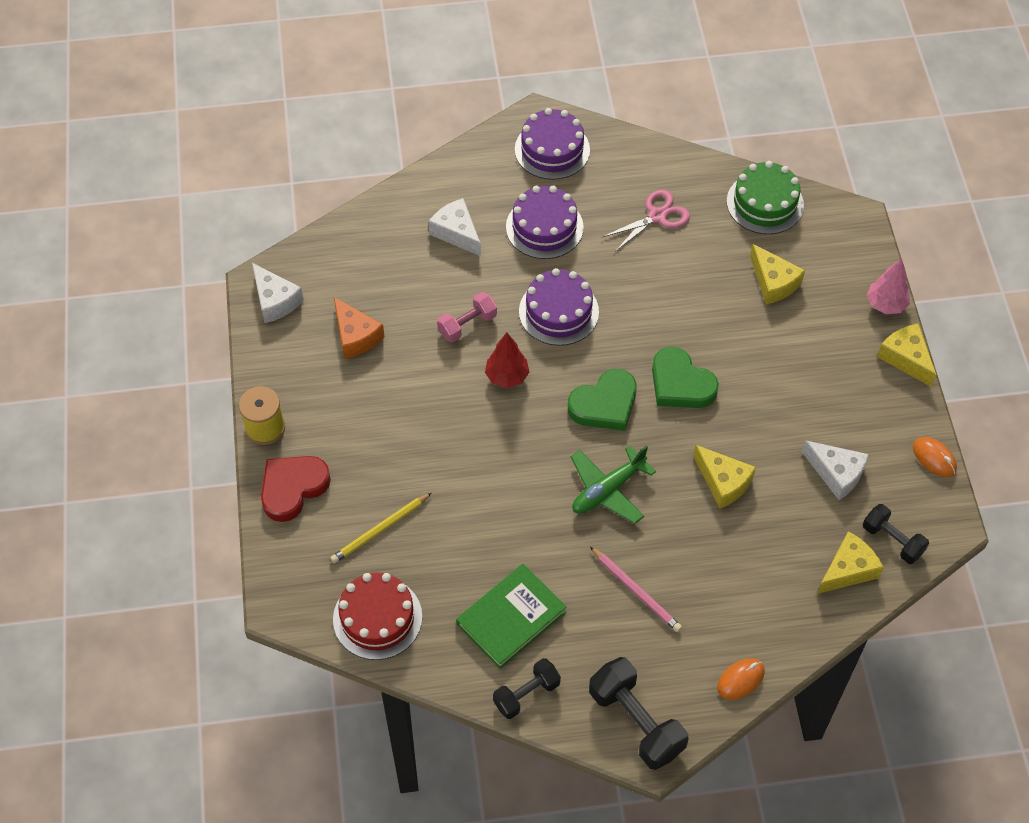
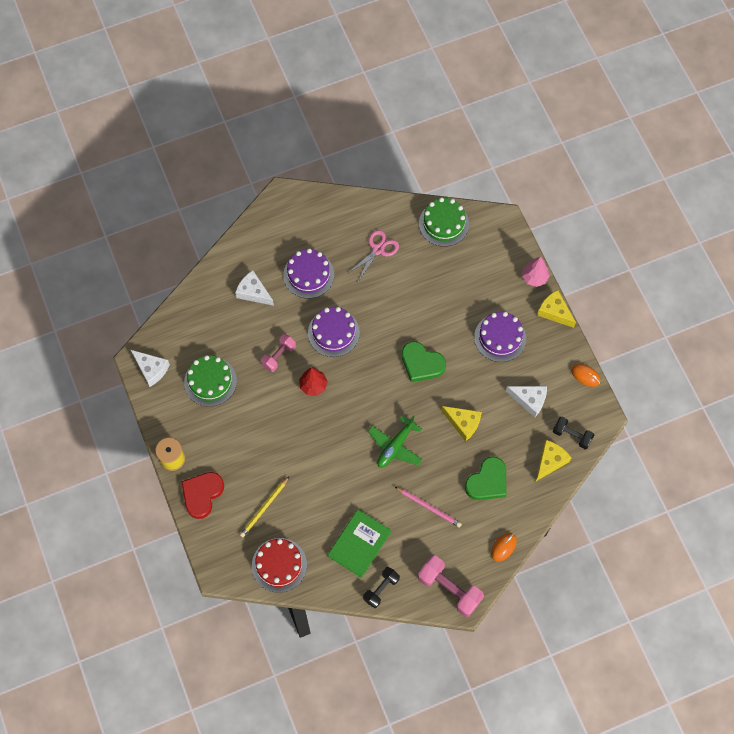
camera: 15 degrees left, 10 degrees up
orange cheese [334,297,385,359] -> green cake [184,355,237,406]
purple cake [515,108,590,180] -> purple cake moved to [474,312,526,362]
green heart [568,369,637,431] -> green heart moved to [465,456,506,500]
black dumbbell [589,657,688,770] -> pink dumbbell [417,556,484,617]
yellow cheese [750,244,805,304] -> none

